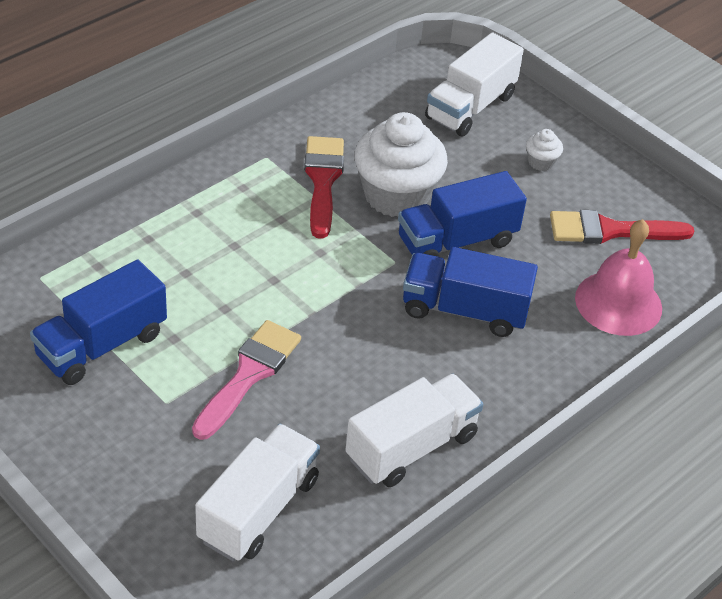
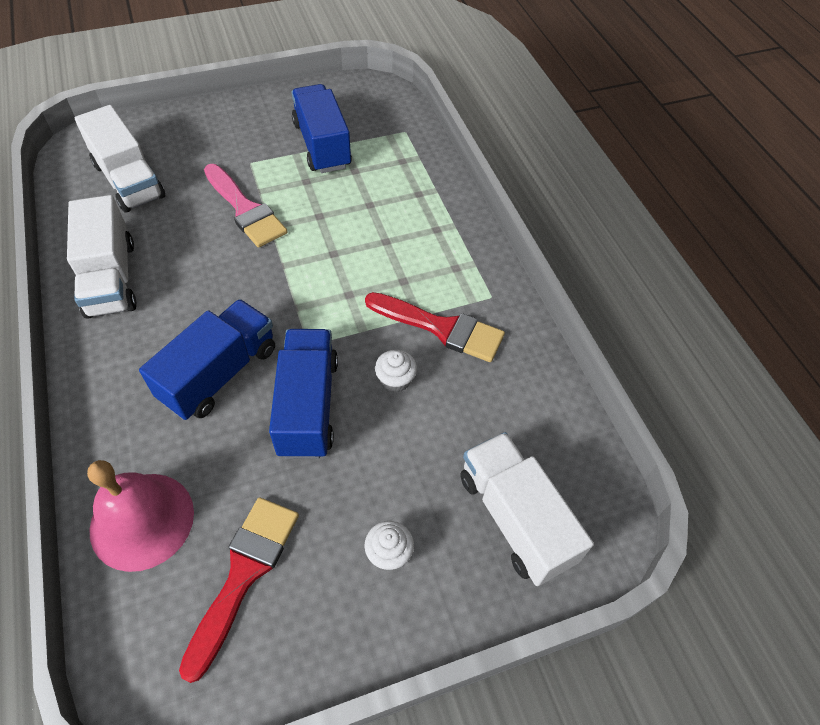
camera: 115 degrees right, 10 degrees up
white cupcake [354,112,448,217] -> white cupcake [375,350,417,393], size x0.42

